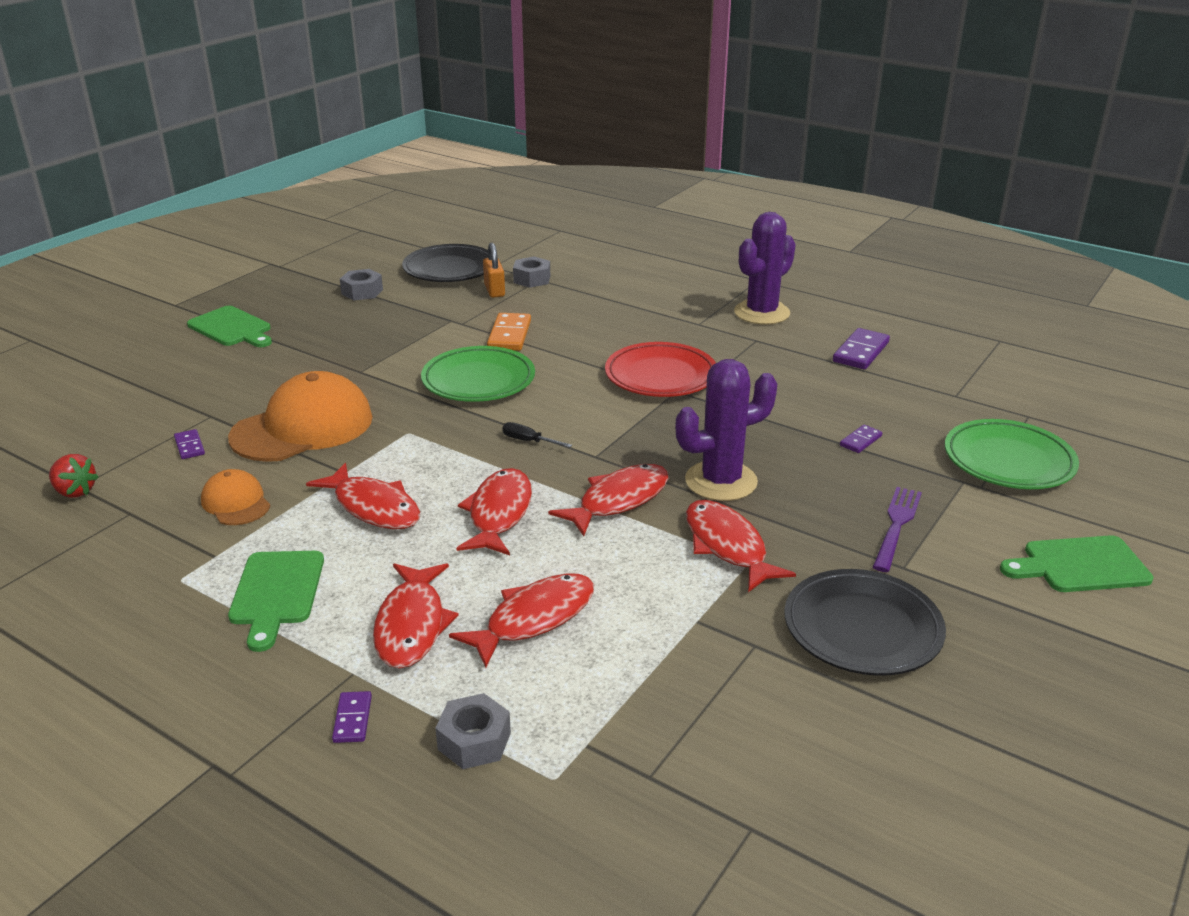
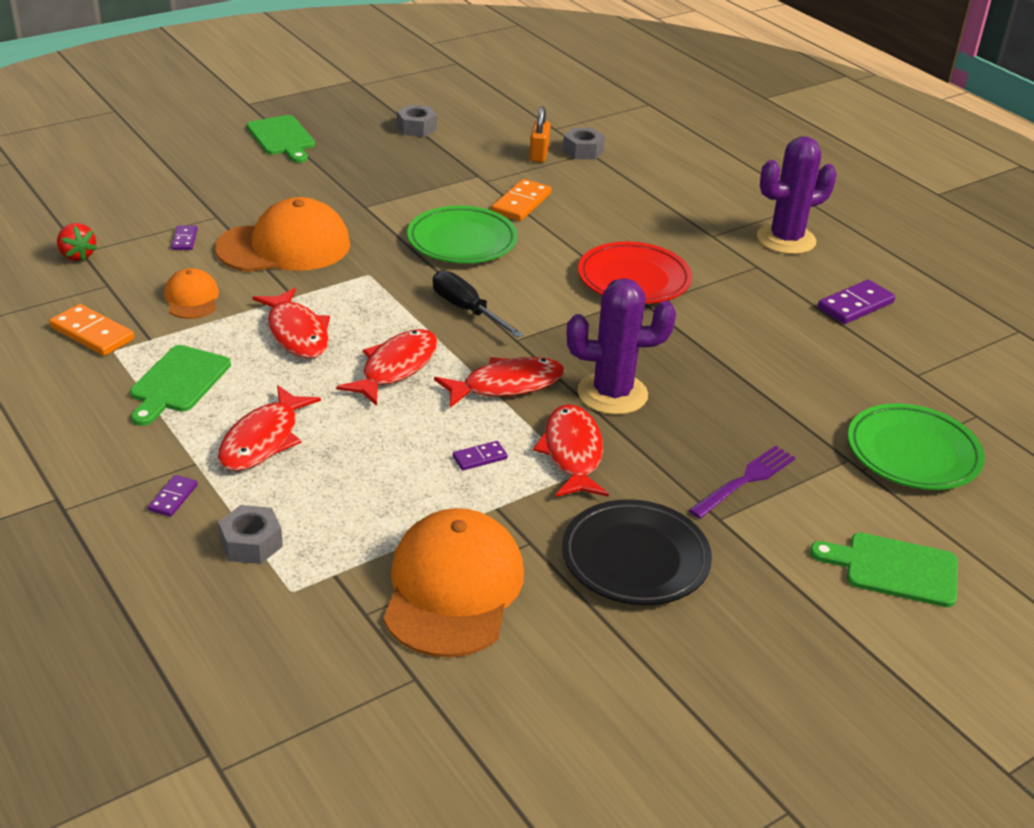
camera: 20 degrees right, 5 degrees up
black plate [402,244,488,282] -> none
red fish [449,573,594,668] -> none
black screwdriver [502,422,572,448] -> black screwdriver [433,270,524,338], size x1.76
purple domino [840,425,882,453] -> purple domino moved to [453,441,508,470]
none -> orange domino [49,304,134,356]
none -> orange cap [383,508,524,658]

